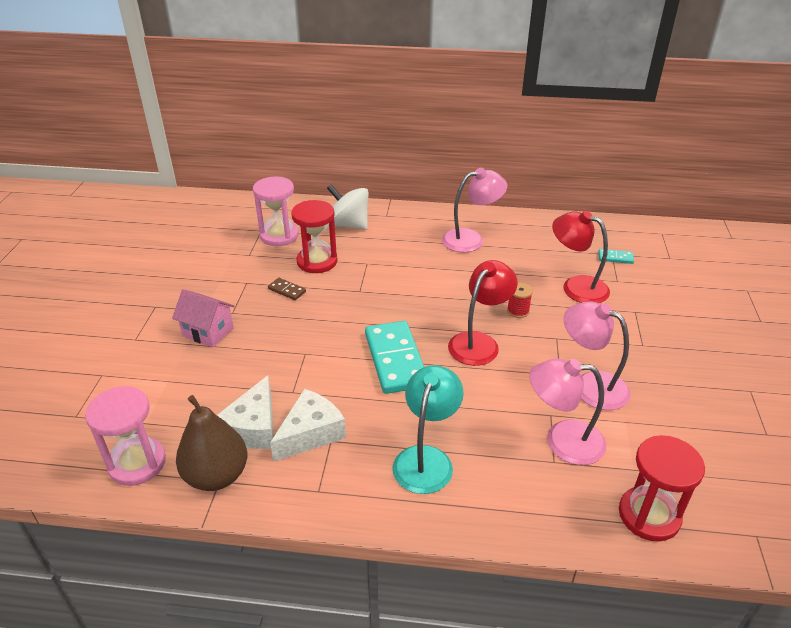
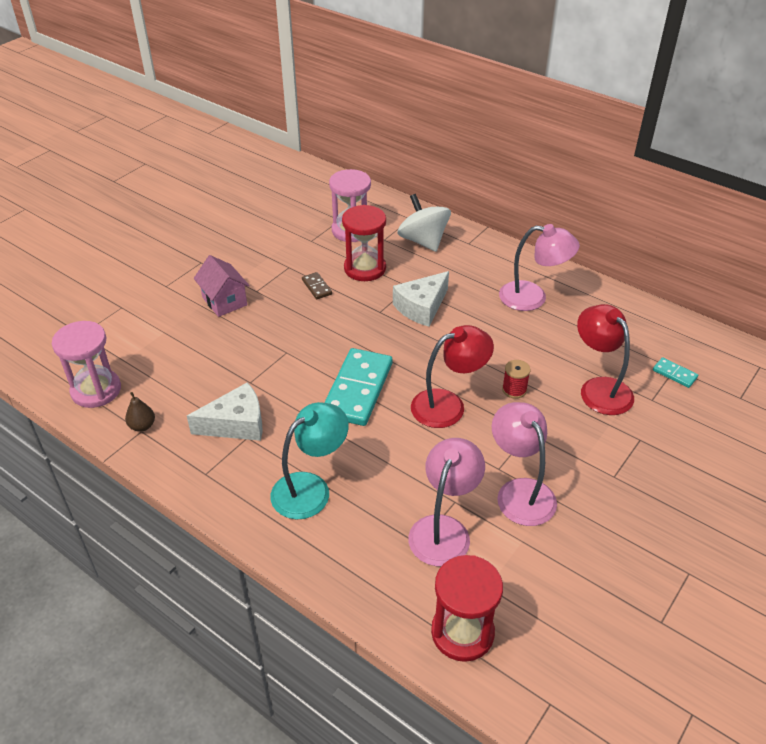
camera: 30 degrees right, 5 degrees up
brown pear [176,395,247,491] -> brown pear [125,392,155,432], size x0.47
white cheese [217,375,273,449] -> white cheese moved to [393,271,449,327]
pink lamp [529,358,606,465] -> pink lamp turned 75 degrees clockwise [408,438,485,566]

